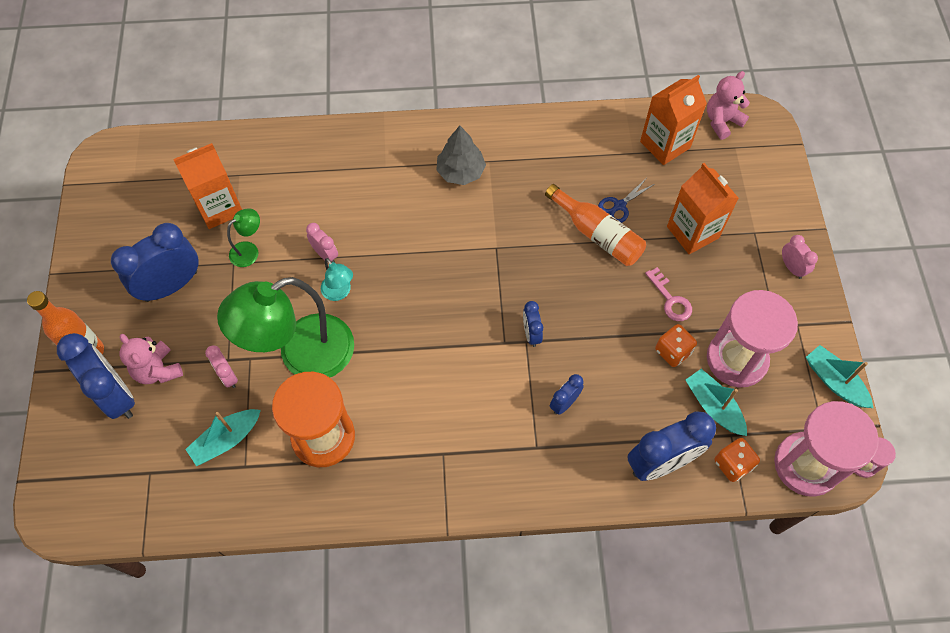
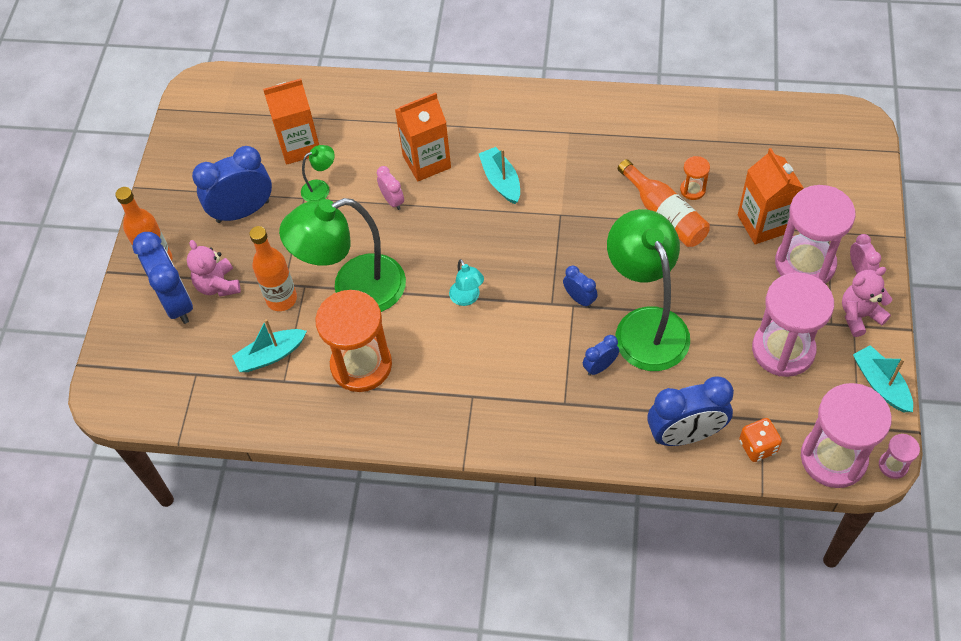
camera: 15 degrees right, 5 degrees down
pink clock [205,345,238,388] -> orange bottle [249,226,297,311]
turquoise lamp [321,258,353,301] -> turquoise lamp moved to [449,259,484,306]
grey tree [436,126,486,185] -> none
blue clock [523,301,543,347] -> blue clock turned 135 degrees clockwise [563,266,598,308]
blue scissors [598,179,654,223] -> orange hourglass [680,156,710,200]
orange carton [640,75,707,165] -> orange carton moved to [395,93,451,181]
pink key [645,267,692,321] -> none
orange dice [655,324,697,367] -> none
turquoise boat [686,369,747,436] -> turquoise boat moved to [479,147,520,204]
pink teddy bear [707,71,750,140] -> pink teddy bear moved to [842,267,892,337]
none -> green lamp [607,209,690,371]
none -> pink hourglass [775,185,856,284]

